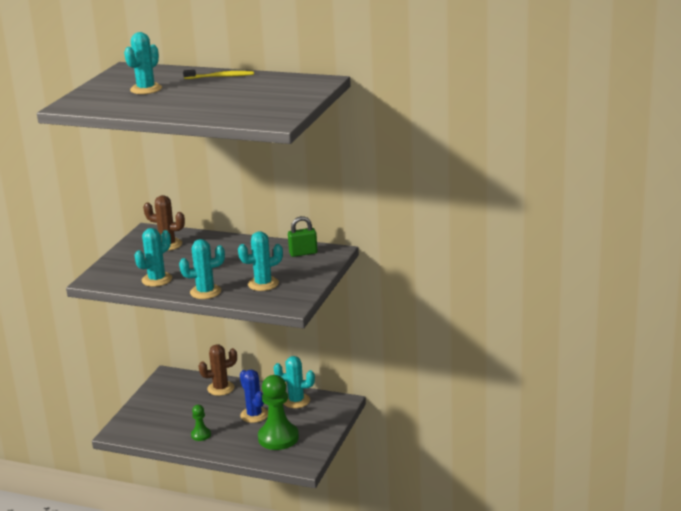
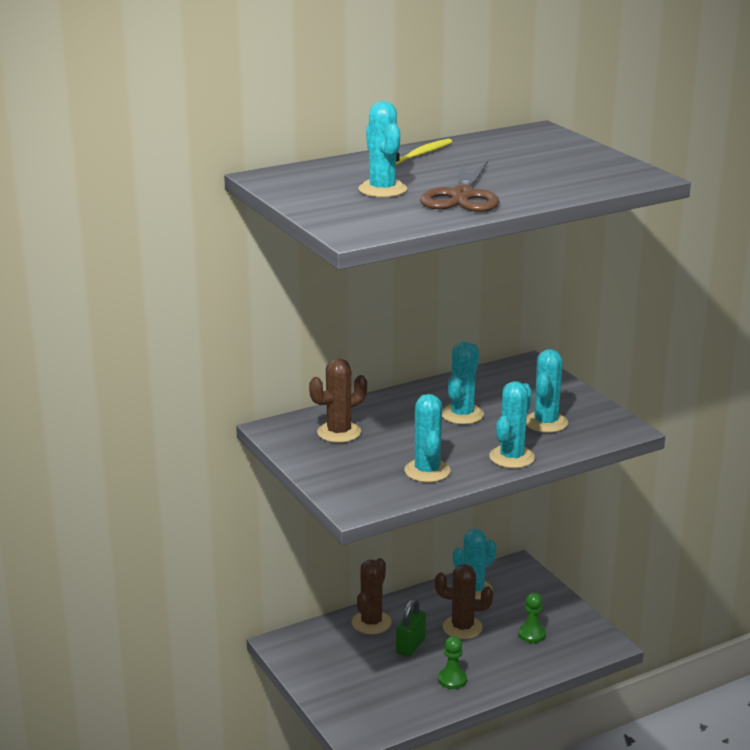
camera: 50 degrees left, 0 degrees up
blue cactus [240,370,268,423] -> brown cactus [435,564,493,639]
green pawn [258,375,299,450] -> green pawn [518,592,546,643], size x0.49
green padlock [288,216,318,257] -> green padlock moved to [396,599,426,657]
none -> brown scissors [420,161,499,212]
none -> turquoise cactus [442,342,484,424]

